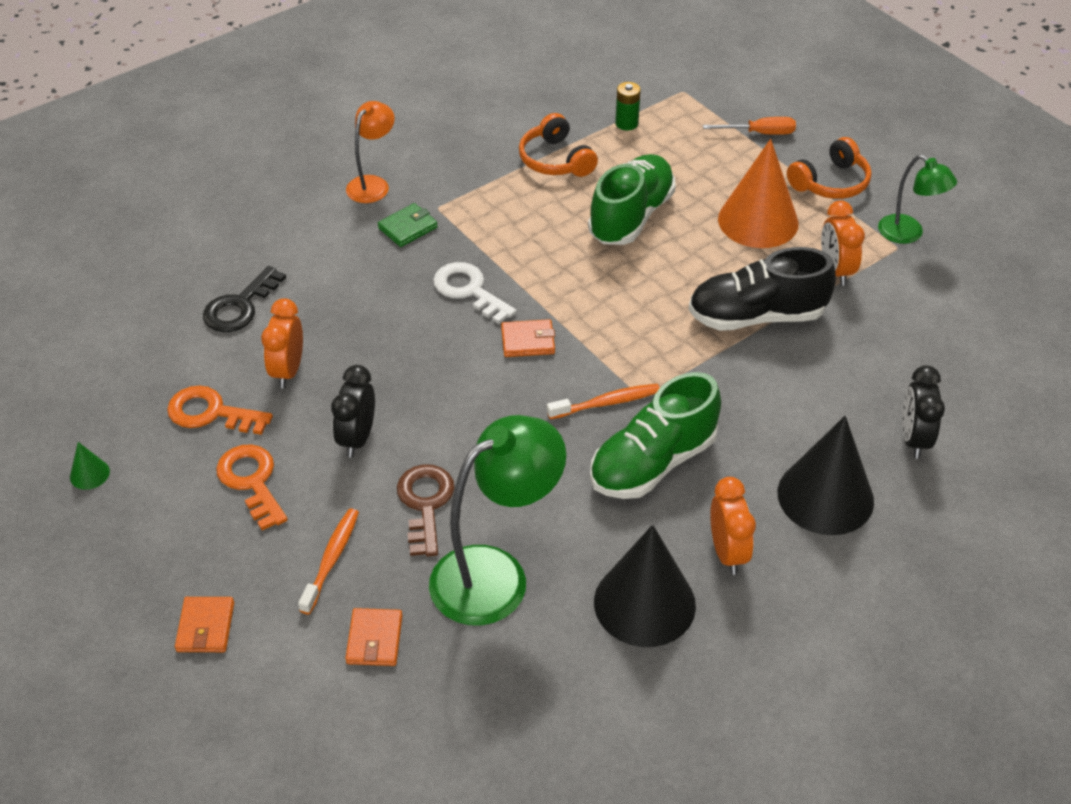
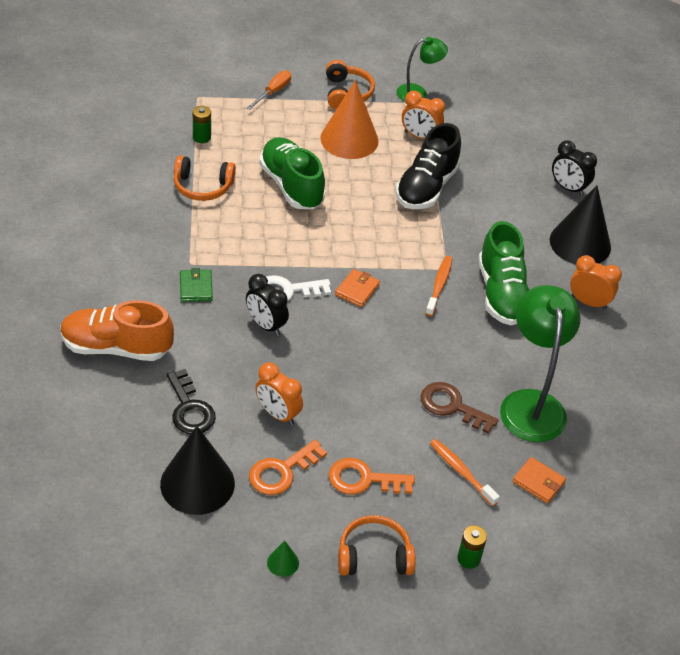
camera: 60 degrees left, 0 degrees up
orange wallet [175,597,234,652] -> green battery [457,525,487,569]
black clock [331,365,375,457] -> black clock moved to [246,274,289,336]
orange lamp [346,101,395,203] -> none
black cone [594,525,696,647] -> black cone moved to [160,426,235,515]
none -> orange shoe [60,300,174,361]
none -> orange headphones [338,515,416,575]

